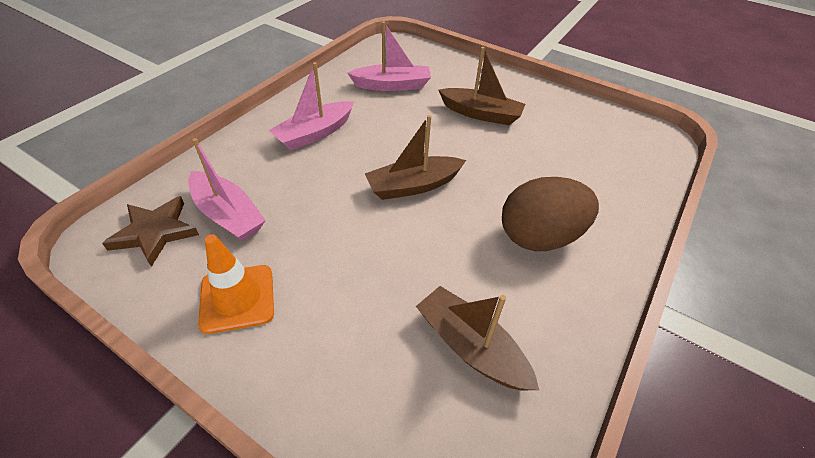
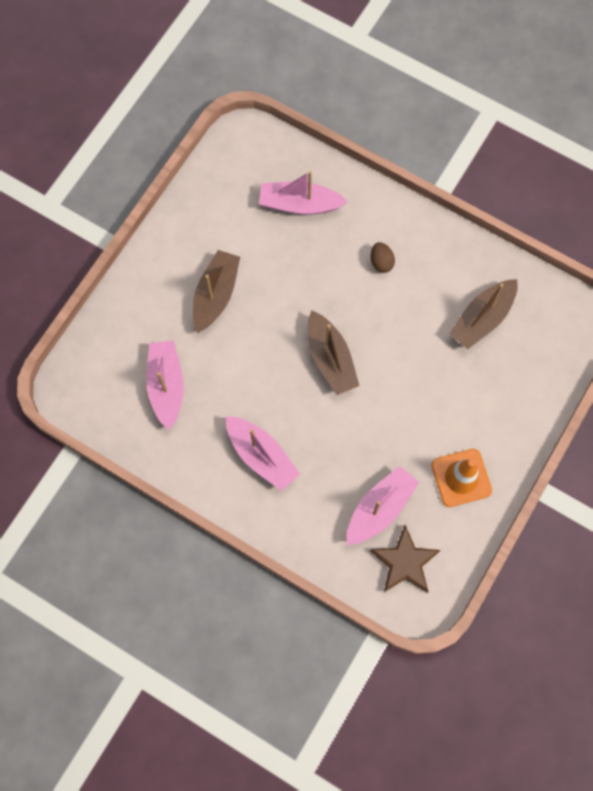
camera: 90 degrees left, 25 degrees up
brown egg [502,177,599,251] -> brown egg [371,242,395,273], size x0.43
none -> pink boat [259,171,348,215]

